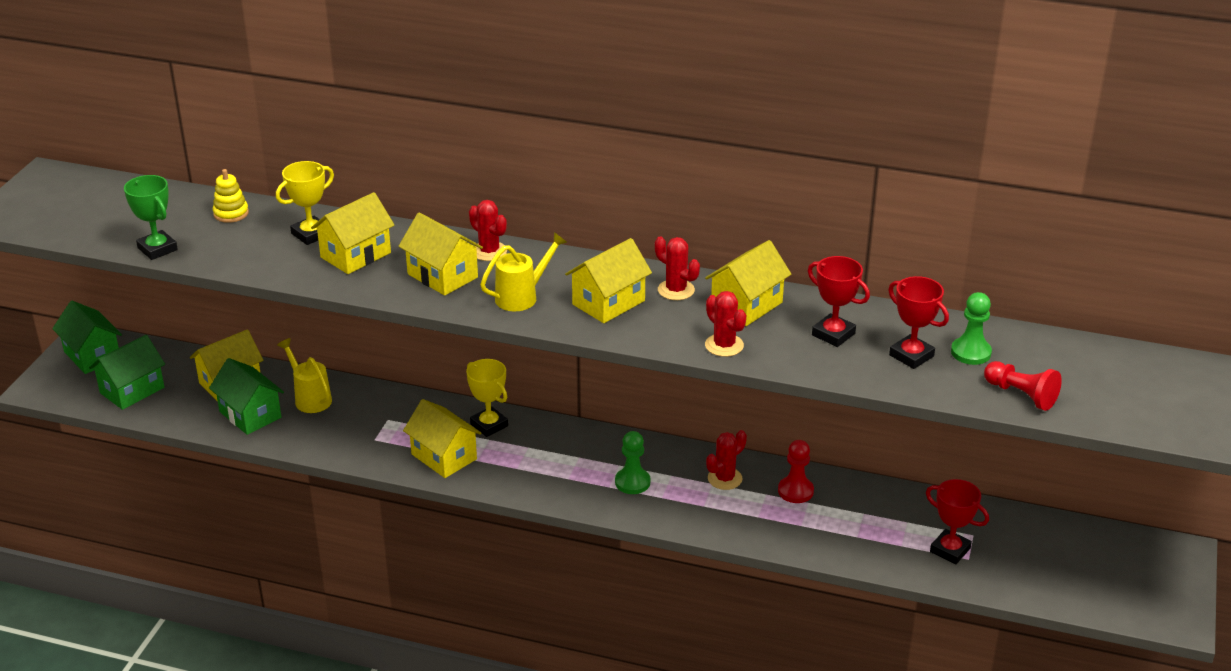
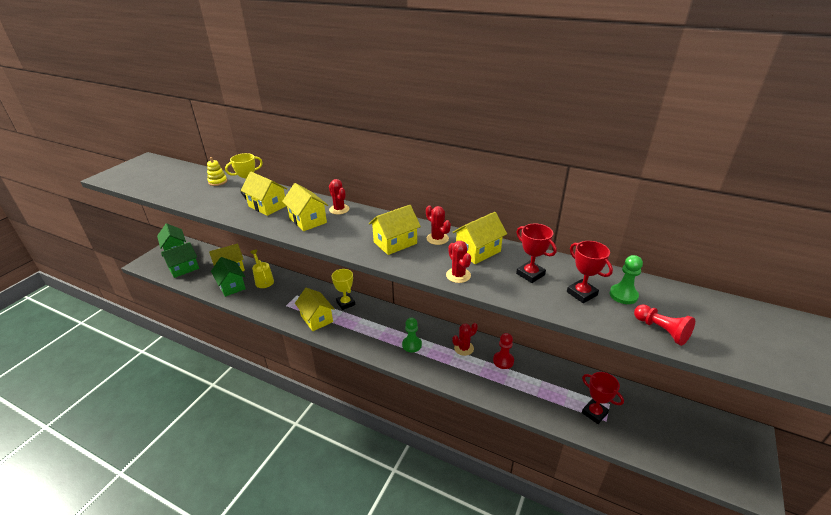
camera: 10 degrees right, 0 degrees up
green trophy [124,175,178,260] -> none
yellow house [311,192,395,274] -> yellow house turned 75 degrees clockwise [240,172,287,216]
yellow watering can [480,232,567,311] -> none

